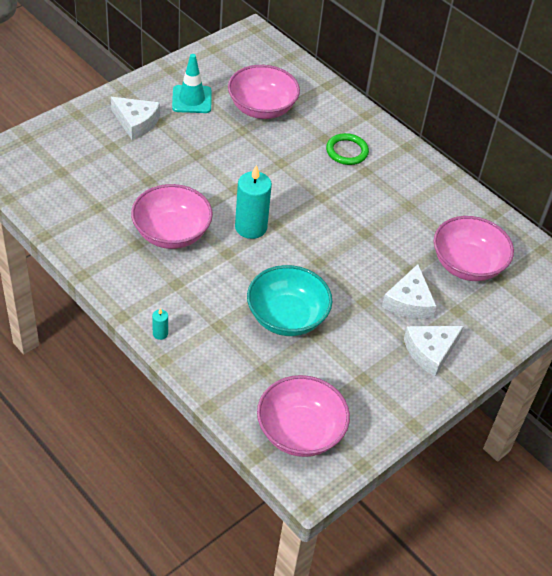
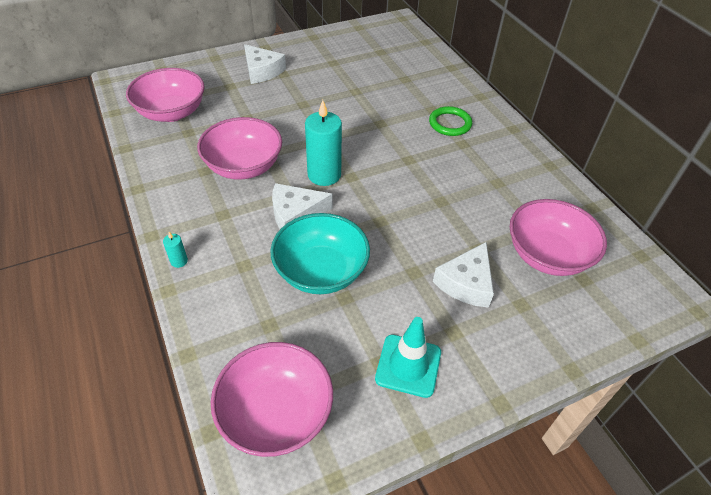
camera: 20 degrees right, 0 degrees up
turquoise traffic cone [172,54,212,113] -> turquoise traffic cone moved to [375,317,441,398]
pink bowl [228,65,300,119] -> pink bowl moved to [126,68,205,122]
white cheese [404,326,464,376] -> white cheese moved to [272,183,333,229]

